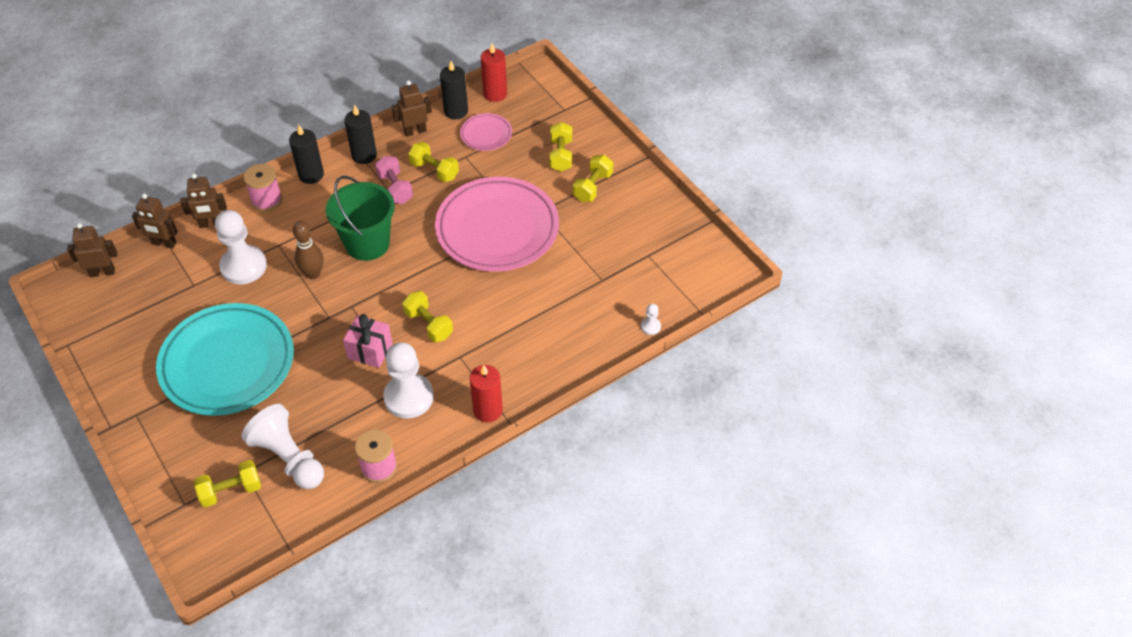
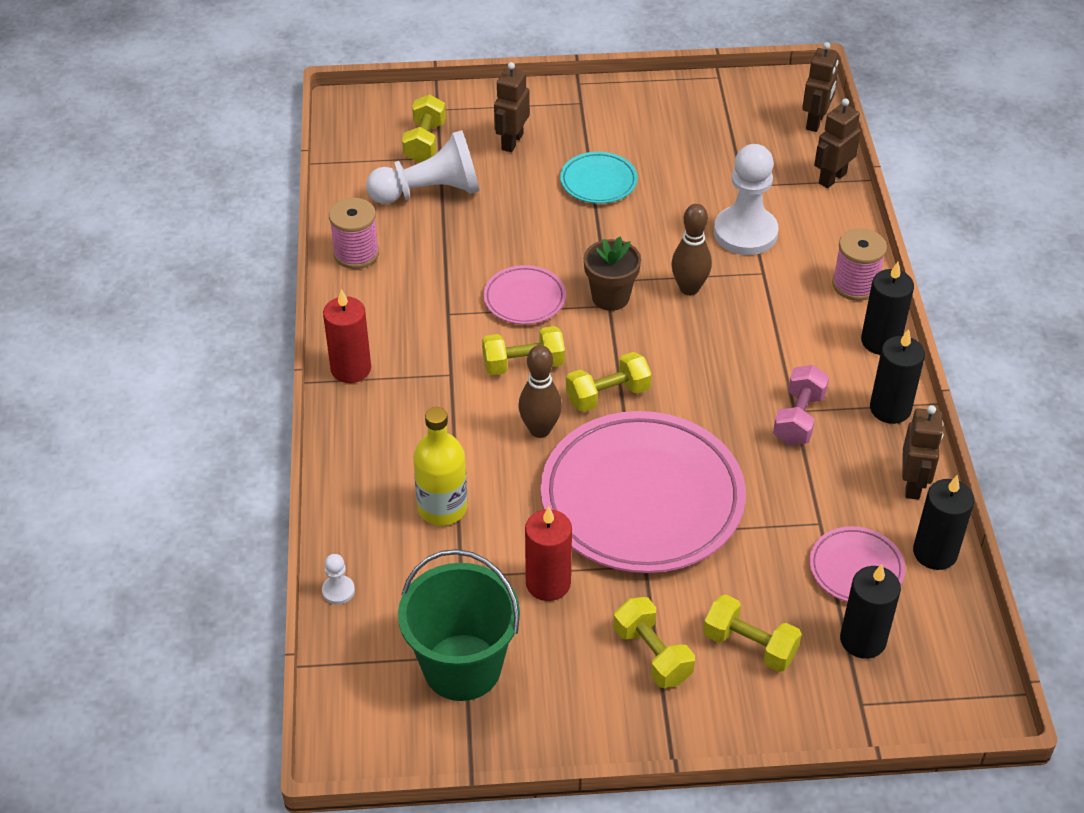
camera: 120 degrees right, 5 degrees down
turquoise plate [156,303,294,416] -> turquoise plate [560,152,638,204], size x0.45
brown robot [180,174,227,228] -> brown robot moved to [494,62,530,152]
green bucket [326,176,395,261] -> green bucket moved to [398,549,520,701]
pink gift [343,314,392,368] -> pink plate [483,265,566,324]
pink dumbbell [375,156,413,204] -> pink dumbbell turned 75 degrees counterclockwise [773,365,829,445]
white pawn [383,342,434,419] -> none
yellow dumbbell [408,142,459,182] -> yellow dumbbell moved to [566,352,652,412]
red candle [481,43,507,102] -> red candle moved to [525,506,572,601]
none -> yellow bottle [413,407,467,526]
none -> brown bowling pin [518,345,562,438]
none -> brown flower pot [584,237,641,311]
none -> black candle [840,564,901,659]

